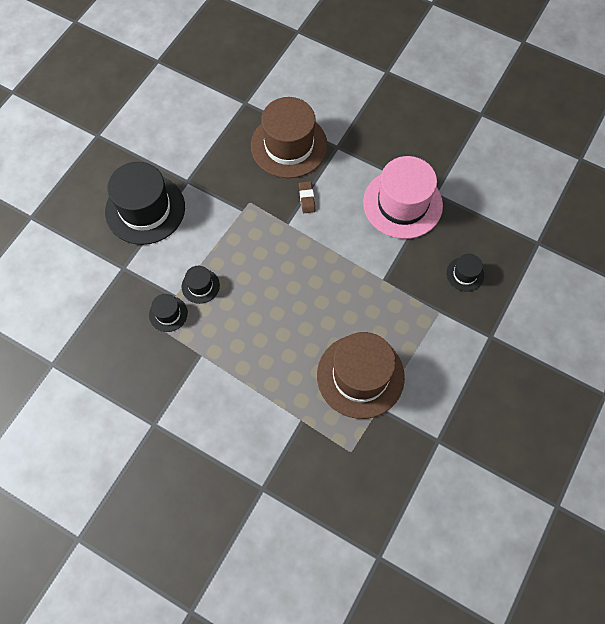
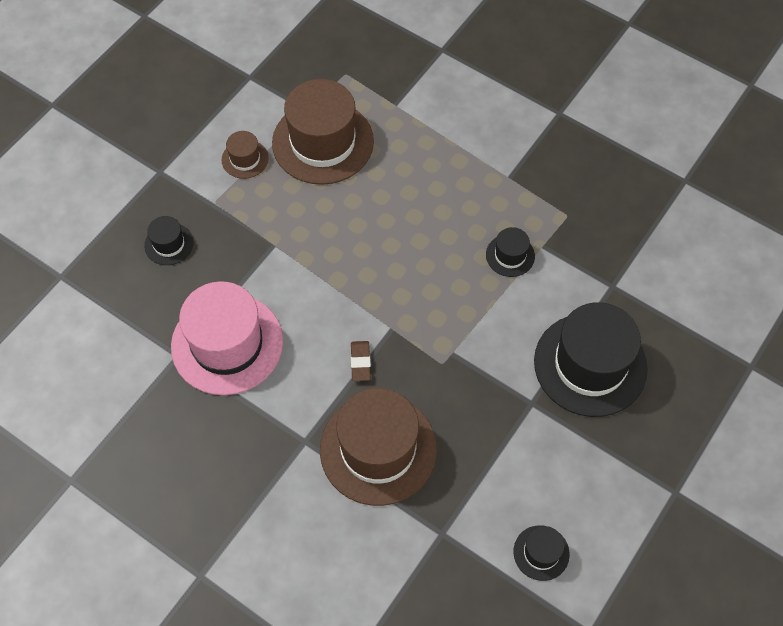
camera: 175 degrees left, 5 degrees down
black hat [149,294,188,332] -> black hat moved to [513,525,570,581]
none -> brown hat [222,131,269,179]

